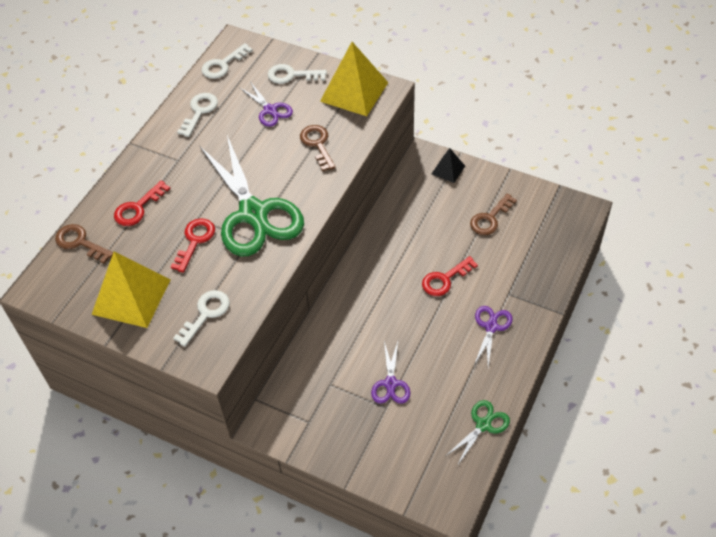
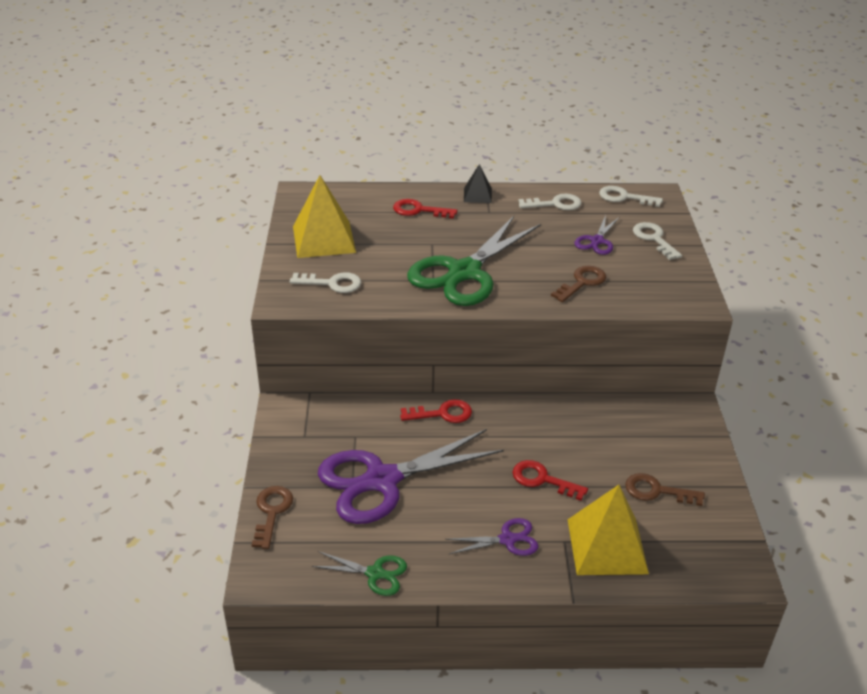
camera: 60 degrees right, 15 degrees down
brown key [55,224,113,264] -> brown key moved to [252,486,293,549]
red key [171,218,215,273] -> red key moved to [400,399,472,423]
yellow pyramid [320,42,388,116] -> yellow pyramid moved to [568,485,649,575]
purple scissors [371,341,410,404] -> purple scissors [318,429,504,524], size x2.18
black pyramid [432,148,465,183] -> black pyramid moved to [464,164,492,203]

